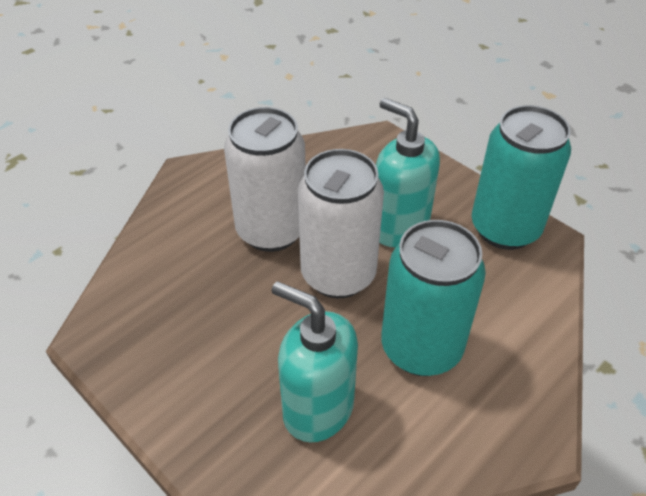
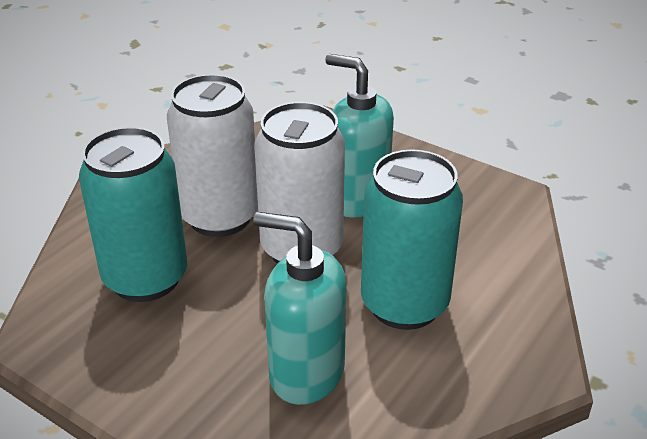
camera: 10 degrees left, 10 degrees down
turquoise can [472,105,571,250] -> turquoise can moved to [79,127,187,302]

